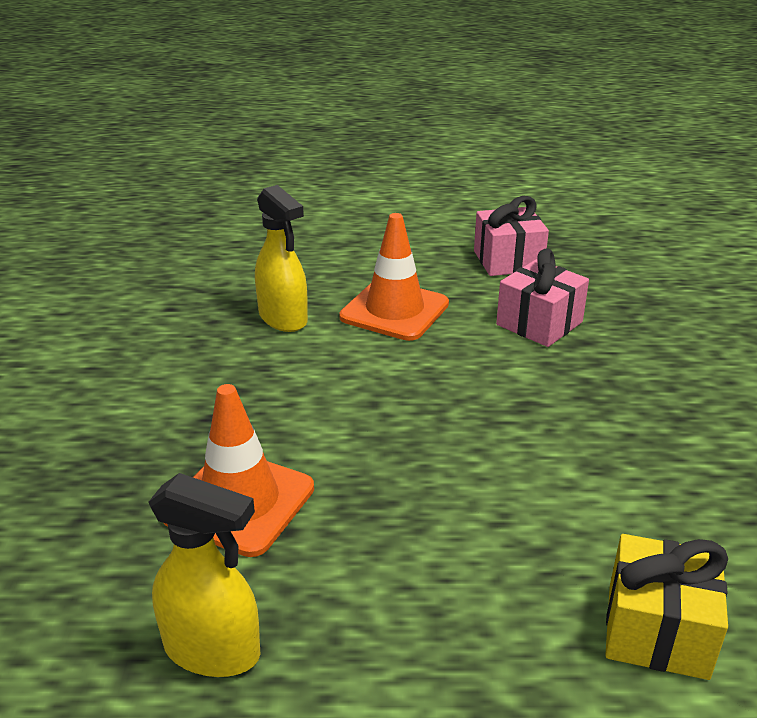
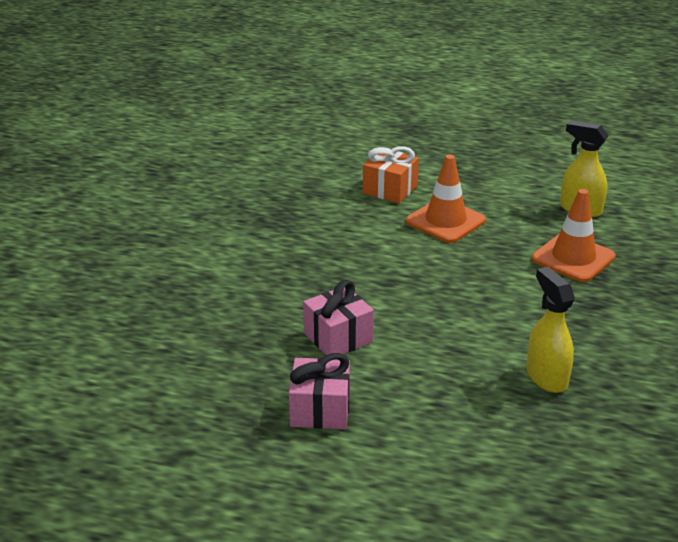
camera: 165 degrees left, 0 degrees up
orange traffic cone [339,213,449,341] -> orange traffic cone moved to [406,154,486,243]
yellow gift [605,534,728,680] -> orange gift [363,146,419,204]

